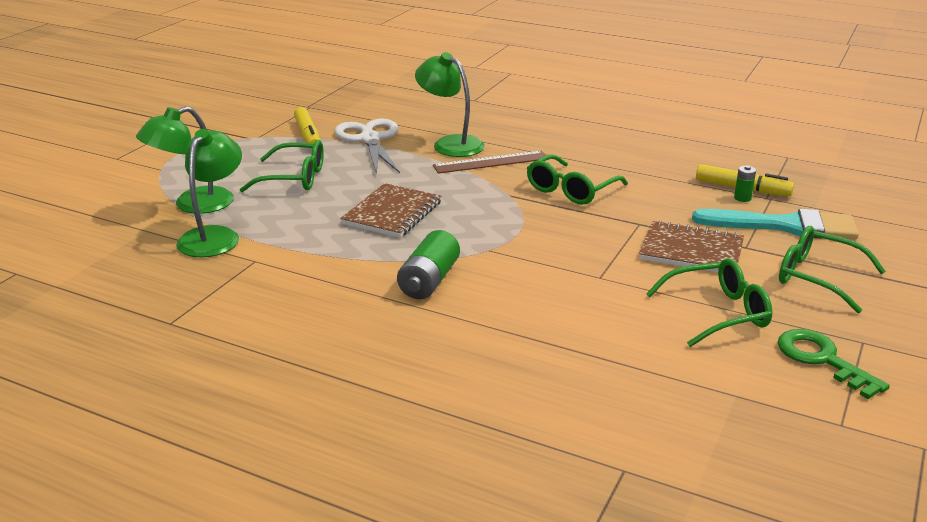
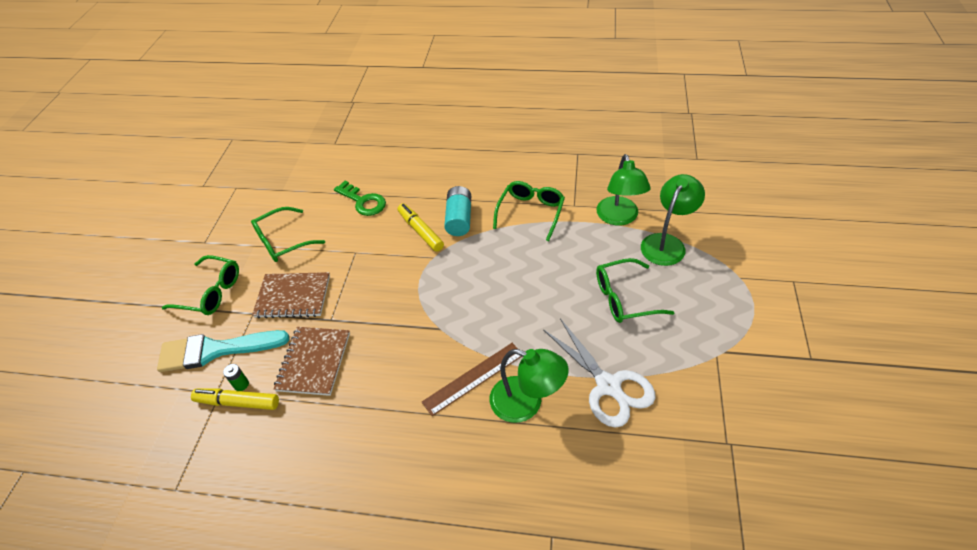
camera: 165 degrees right, 20 degrees up
yellow marker [294,107,320,149] -> yellow marker moved to [398,203,444,252]
brown notebook [340,183,442,238] -> brown notebook moved to [273,327,350,396]
green battery [397,230,460,299] -> turquoise battery [444,186,471,236]
green glasses [527,154,628,205] -> green glasses moved to [493,181,565,241]
green key [778,329,890,399] -> green key moved to [334,181,386,216]

